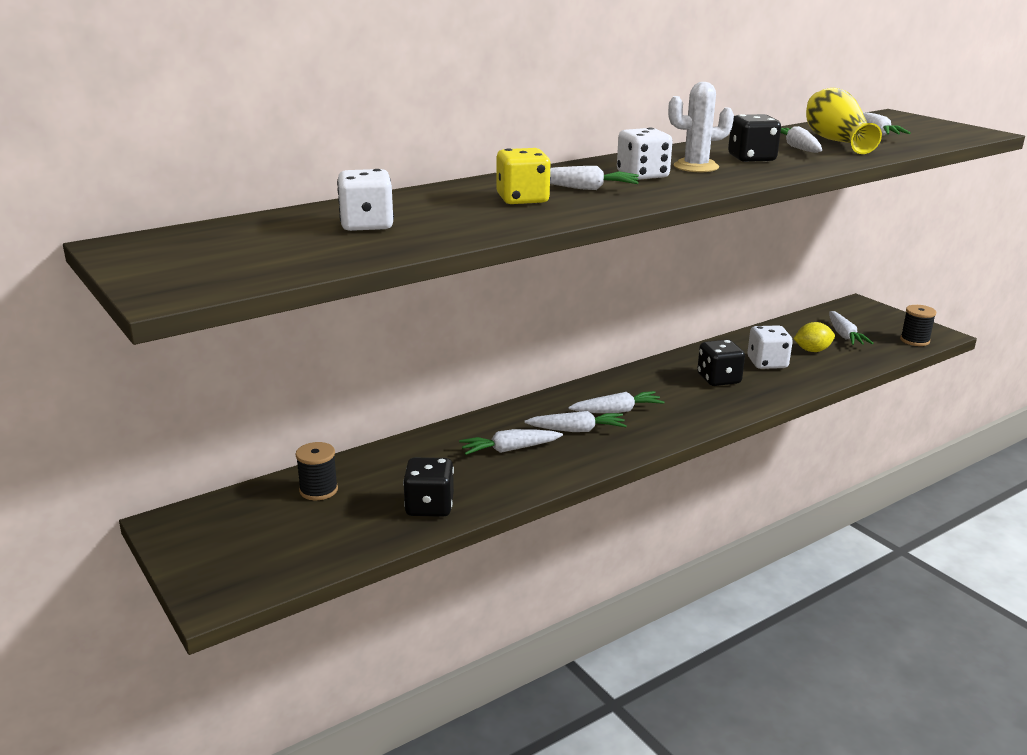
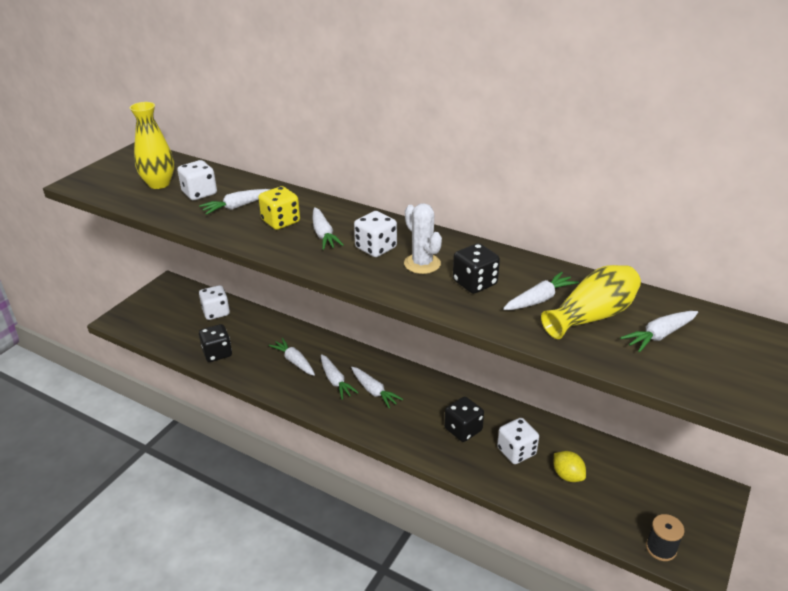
camera: 65 degrees right, 10 degrees up
black spool [295,442,338,500] -> white dice [199,285,230,320]
white carrot [829,311,874,345] -> white carrot moved to [199,189,271,215]
none -> yellow vase [130,102,174,189]

